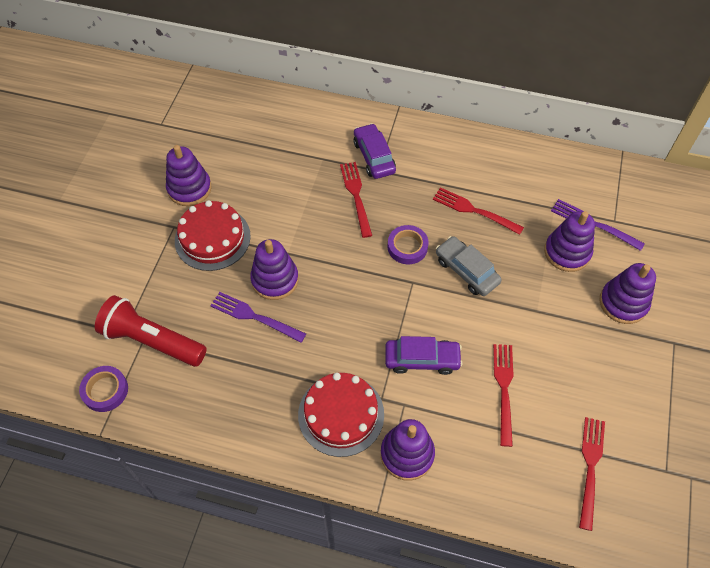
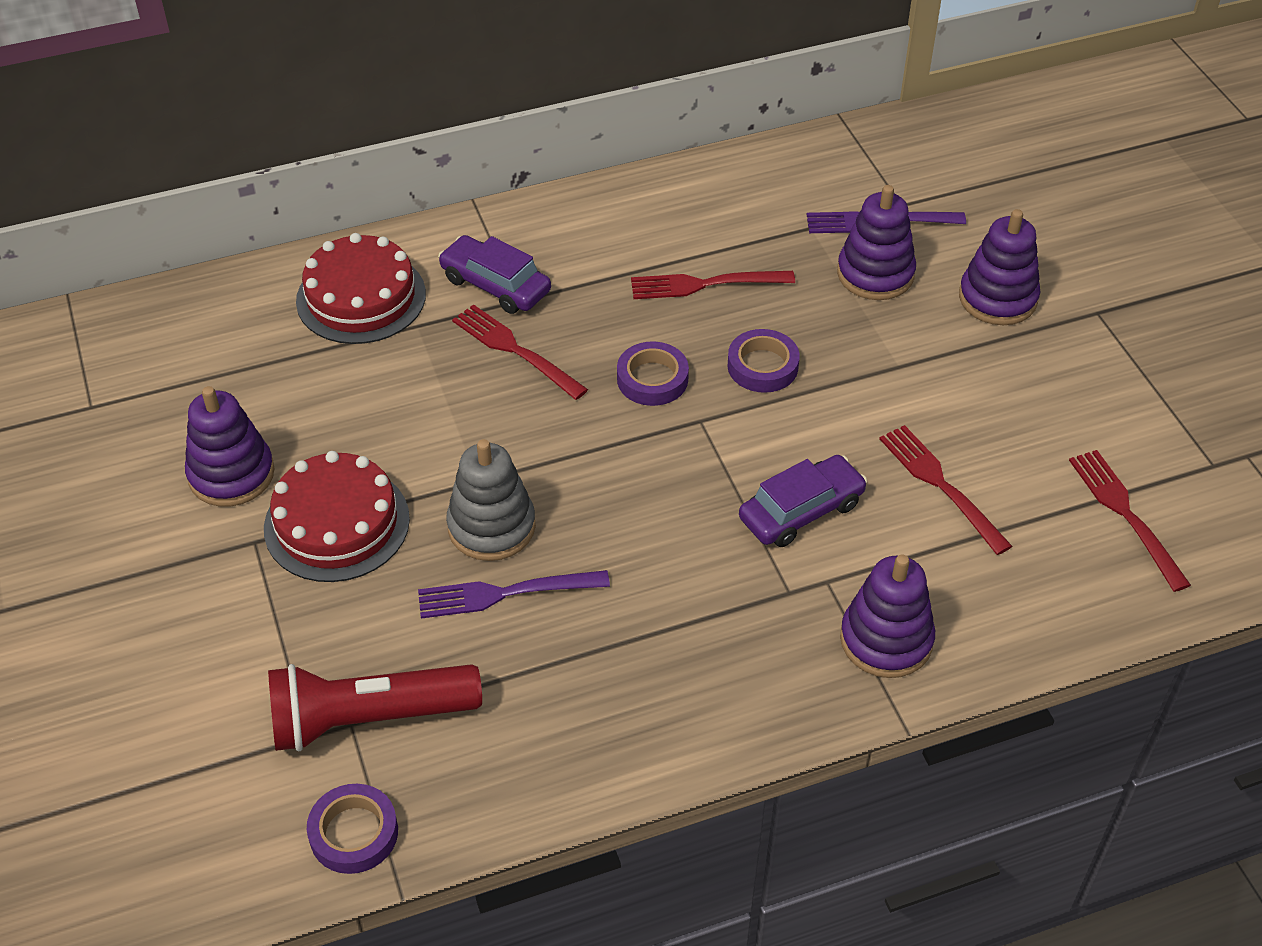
camera: 35 degrees left, 10 degrees down
purple stacking toy [250,239,299,300] -> grey stacking toy [446,439,536,561]
red cake [298,373,384,457] -> red cake moved to [296,233,426,344]
grey car [436,236,502,296] -> purple tape [727,329,800,393]

